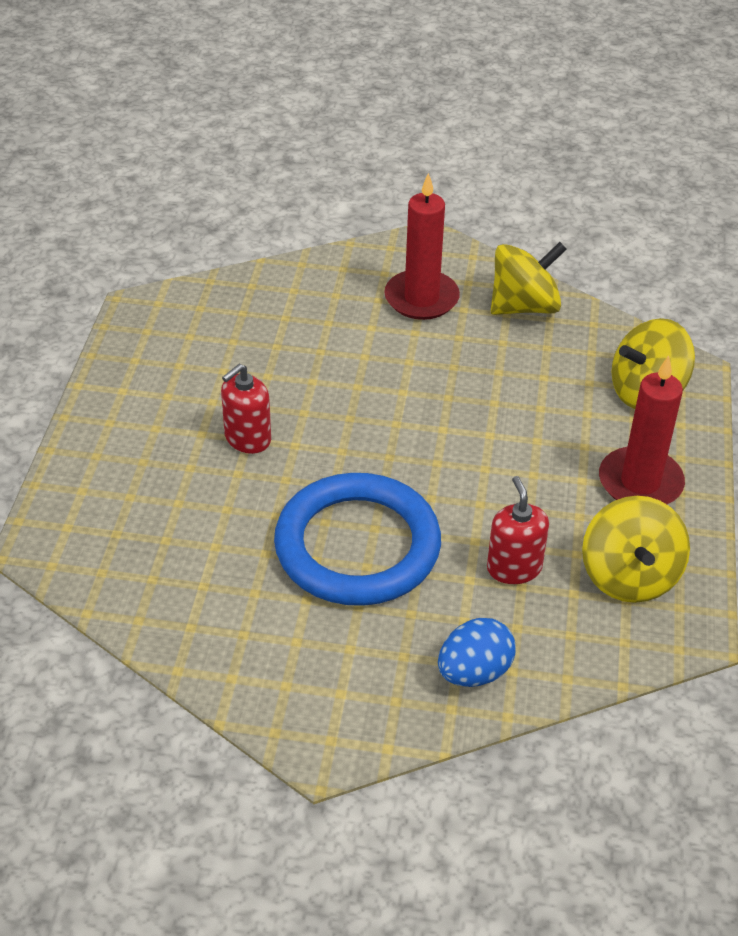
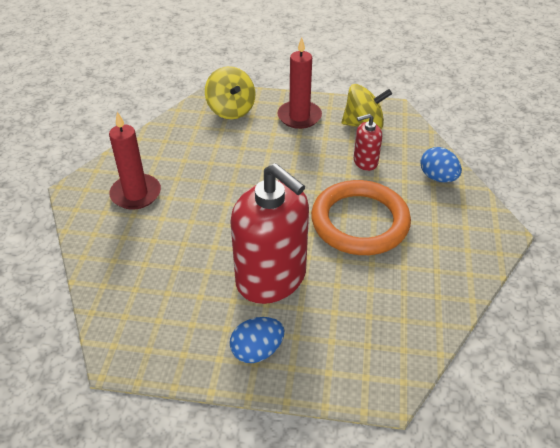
camera: 90 degrees left, 0 degrees up
red soap dispenser [221,364,271,454] -> red soap dispenser [230,163,309,304], size x2.17
blue ring [274,473,441,606] -> orange ring [311,180,411,255]
yellow spinning top [491,242,567,315] -> none
none -> blue egg [230,317,284,363]

